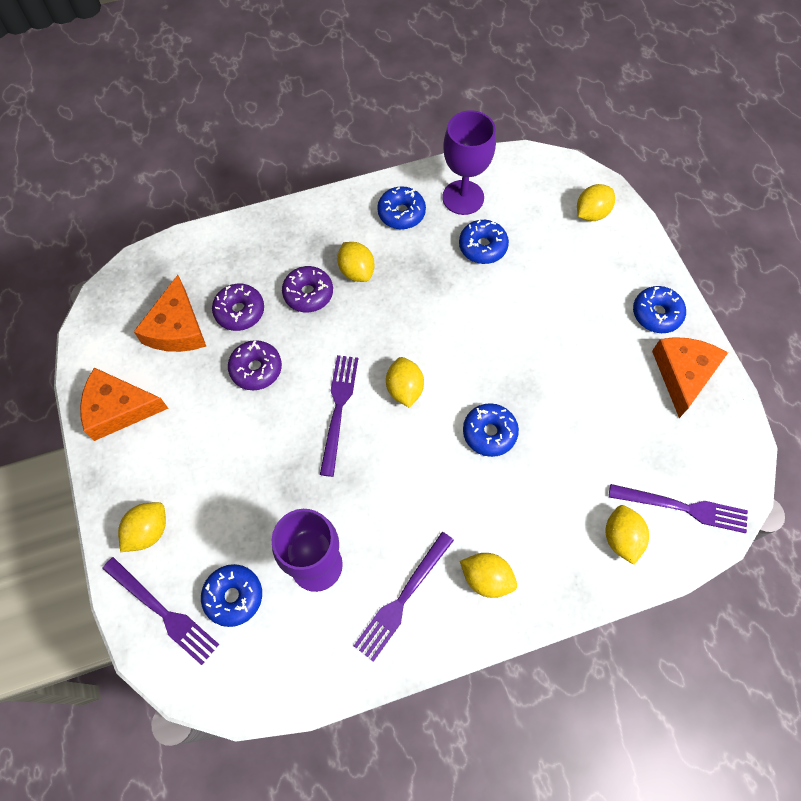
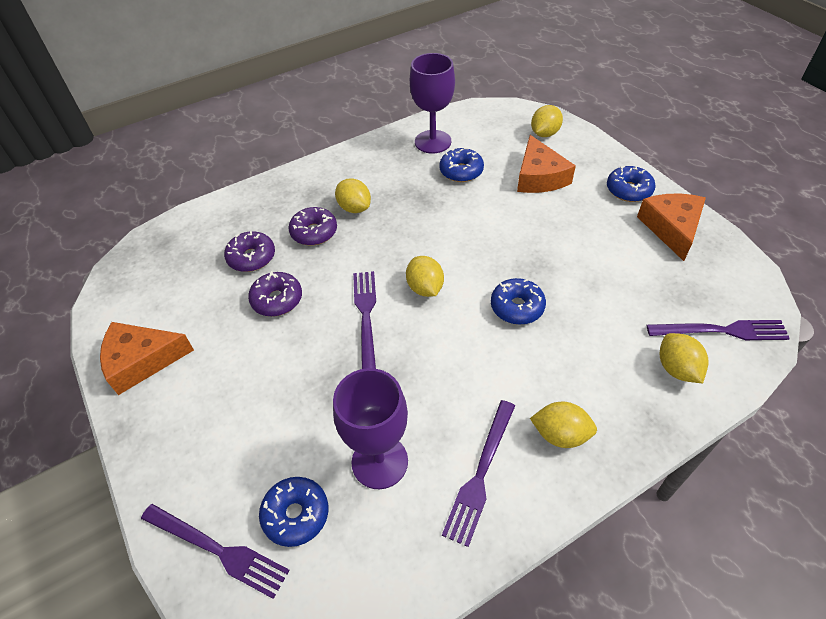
camera: 10 degrees left, 15 degrees down
yellow lemon [118,502,166,552] -> none
orange cheese [134,275,206,352] -> orange cheese moved to [517,135,576,193]
blue donut [377,186,426,229] -> none

